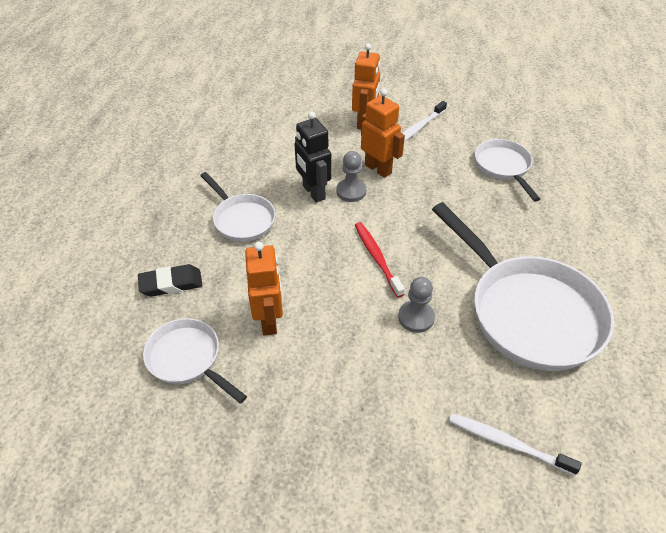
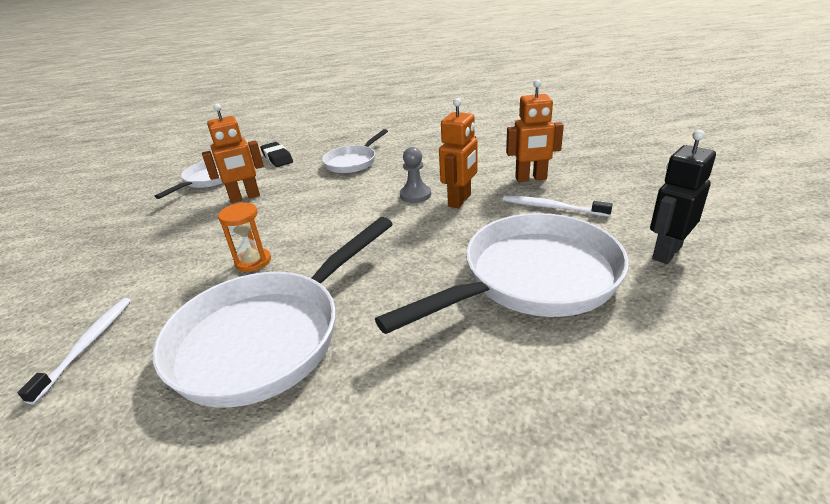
camera: 75 degrees right, 15 degrees down
black robot [295,111,331,203] -> black robot moved to [650,129,716,264]
red toothbrush [355,222,405,298] -> none
grey pawn [398,277,435,333] -> orange hourglass [218,202,271,272]
white pan [475,139,540,202] -> white pan [375,213,629,334], size x1.87

